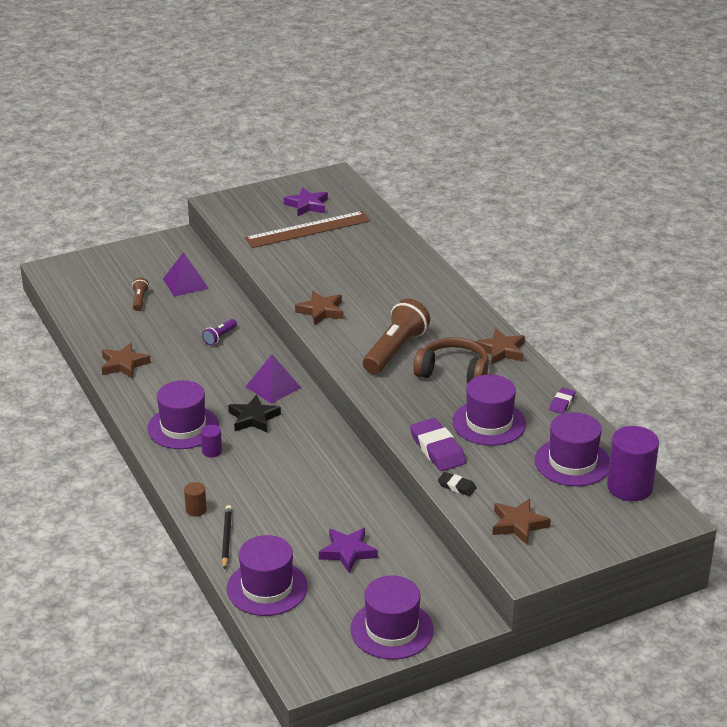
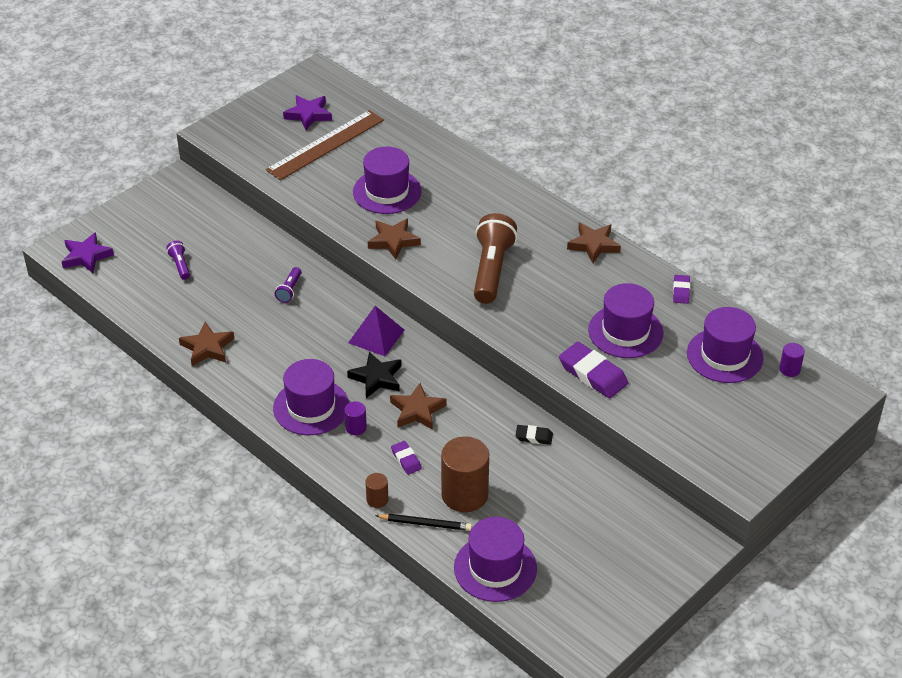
camera: 20 degrees left, 10 degrees up
brown flashlight [132,278,149,311] -> purple flashlight [166,241,190,280]
purple pyramid [163,252,209,297] -> none
black pencil [222,505,232,570] -> black pencil turned 120 degrees clockwise [375,514,472,531]
purple star [319,528,378,573] -> purple star moved to [62,232,114,273]
purple hat [350,575,434,660] -> purple hat moved to [353,146,422,214]
brown headphones [413,337,489,384] -> none
black eraser [438,472,477,496] -> black eraser moved to [515,425,553,445]
brown star [492,499,551,545] -> brown star moved to [390,383,447,430]
purple cylinder [607,426,659,501] -> purple cylinder [779,343,805,377], size x0.47
none -> purple eraser [391,441,422,475]
none -> brown cylinder [441,436,489,512]

